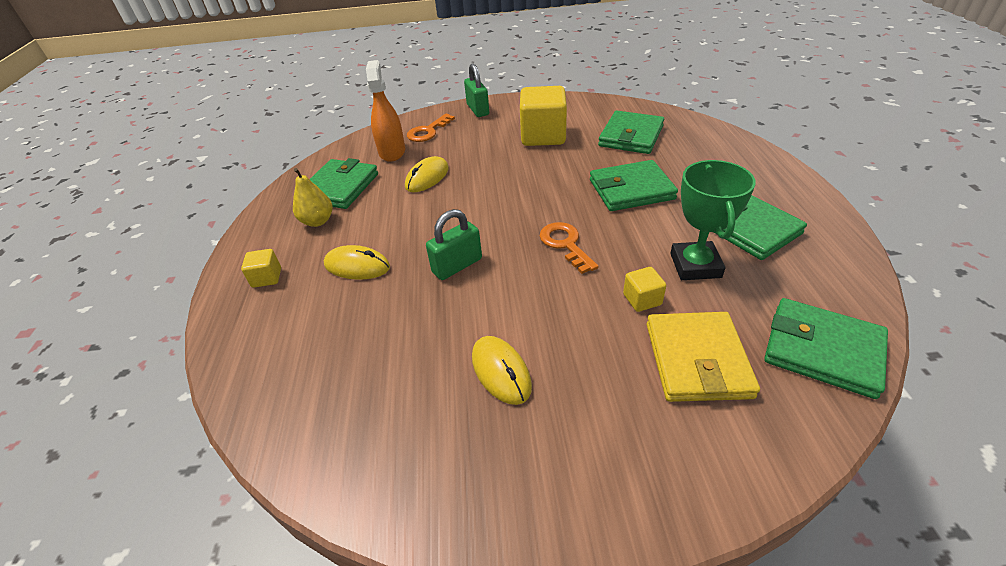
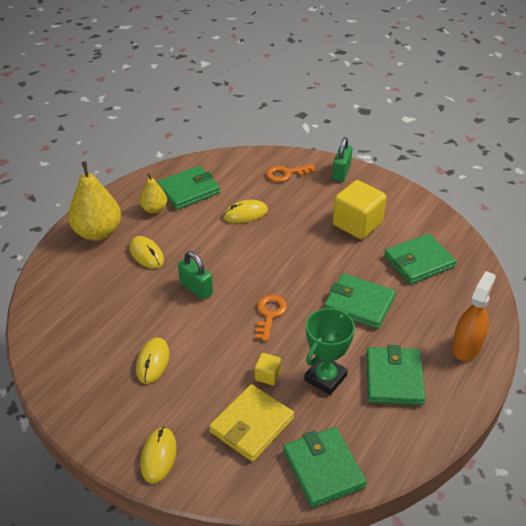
camera: 35 degrees right, 0 degrees up
yellow cube [241,249,281,288] -> yellow pear [68,161,121,241]
orange spray bottle [366,60,405,162] -> orange spray bottle moved to [452,271,496,361]
green padlock [426,209,482,280] -> green padlock turned 45 degrees clockwise [178,251,213,300]
none -> yellow mouse [141,427,177,484]

